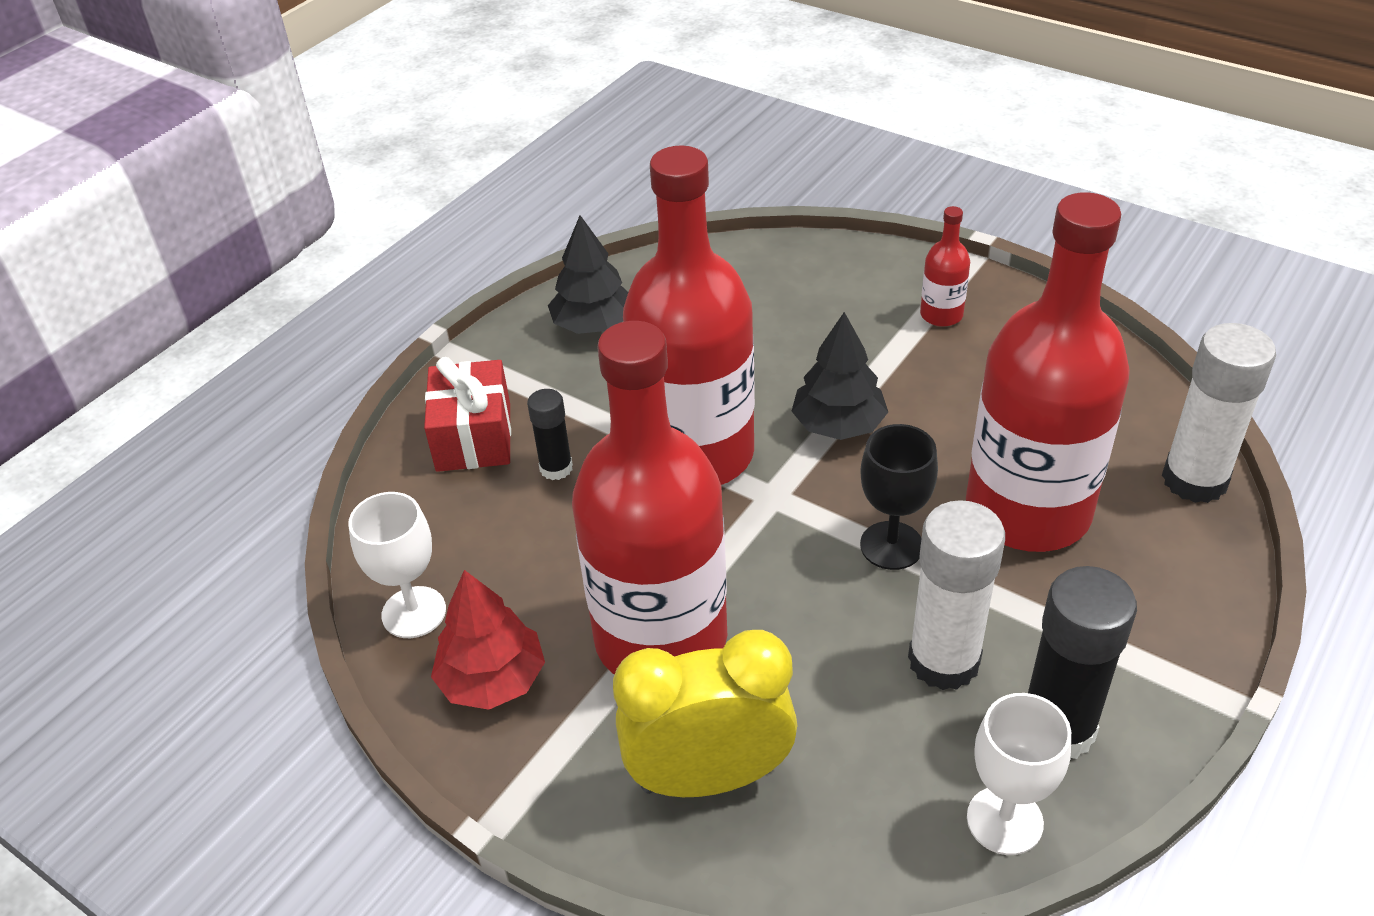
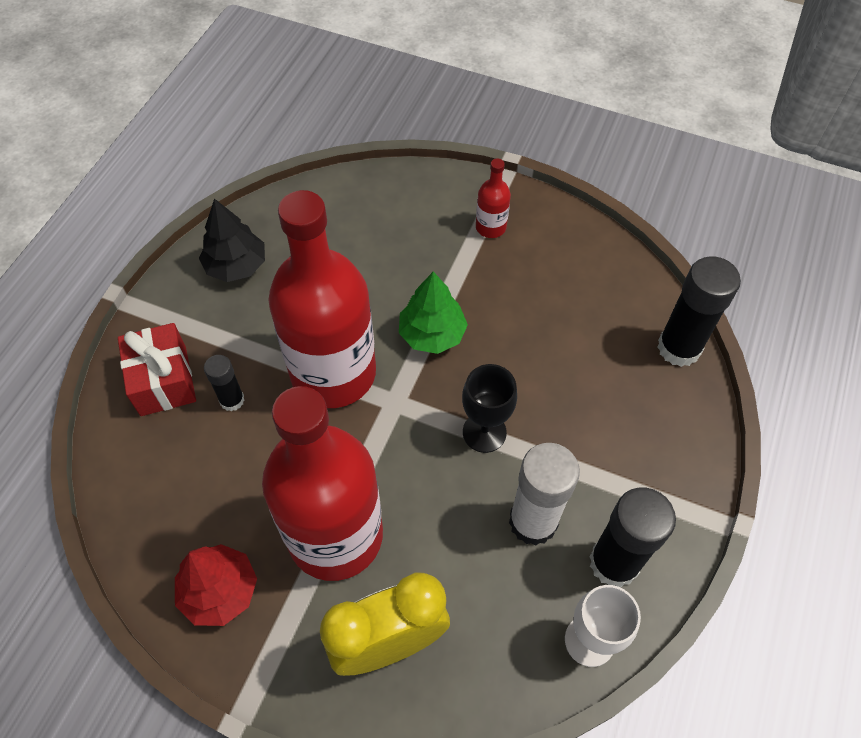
camera: 15 degrees left, 15 degrees up
white goblet [348,492,446,638] -> none
black tree [792,312,888,440] -> green tree [399,272,468,354]
red bottle [966,192,1130,552] -> none
white glue stick [1162,323,1276,503] -> black glue stick [657,256,741,367]

